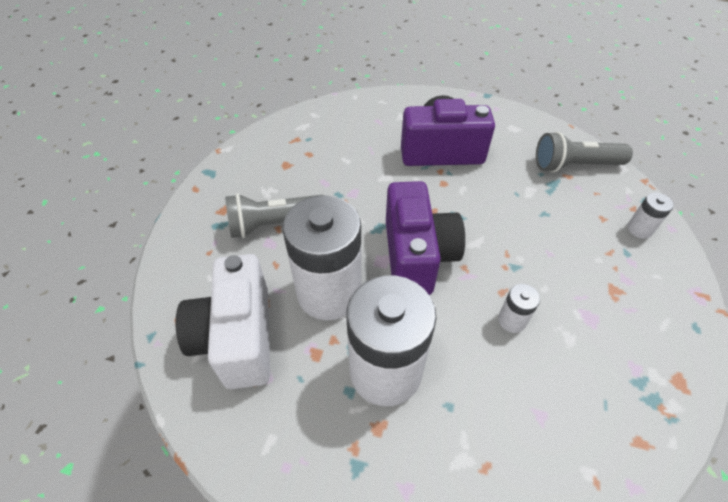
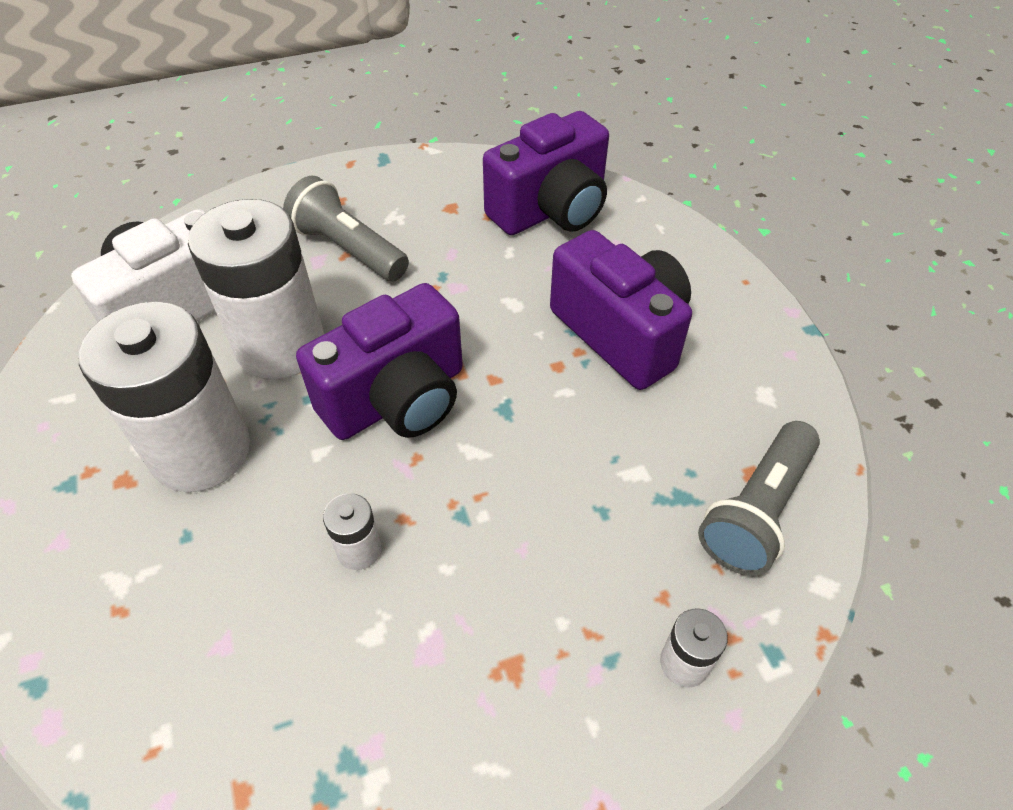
camera: 55 degrees right, 0 degrees up
grey flashlight [536,131,633,173] -> grey flashlight turned 105 degrees counterclockwise [698,421,820,576]
none -> purple camera [483,111,609,235]

